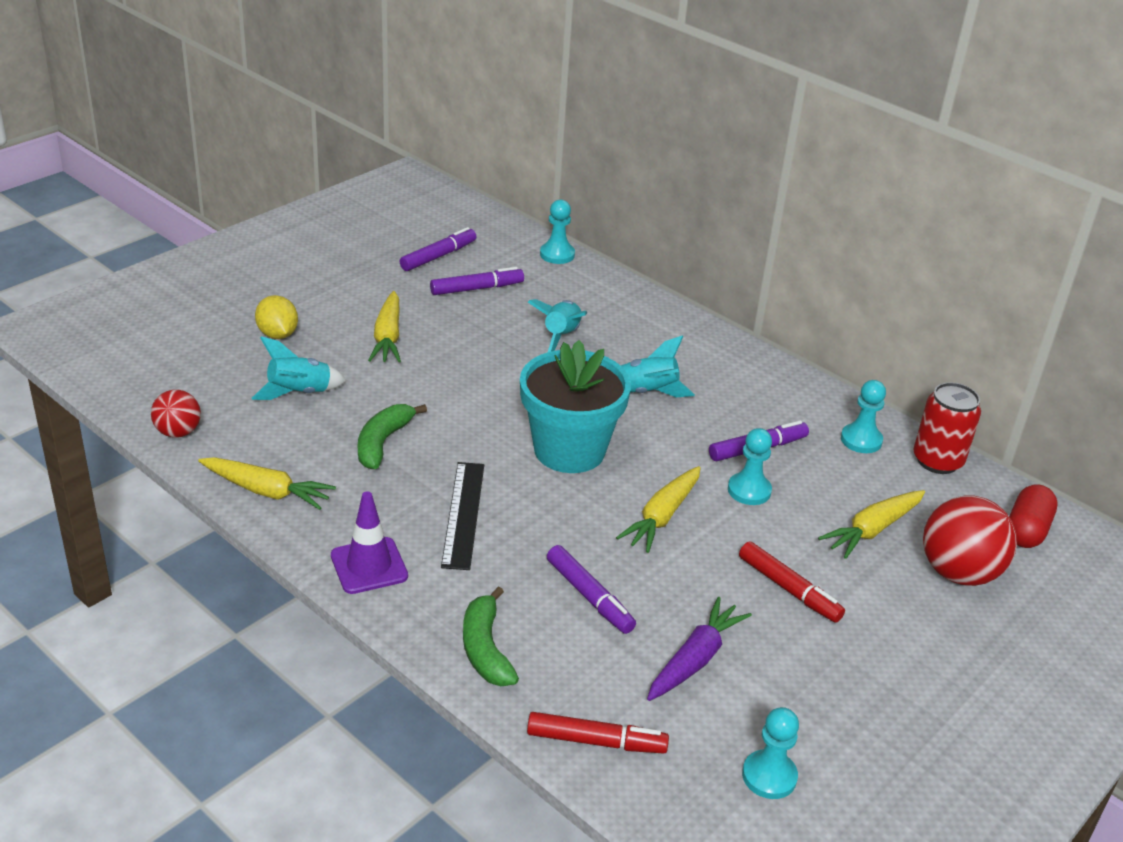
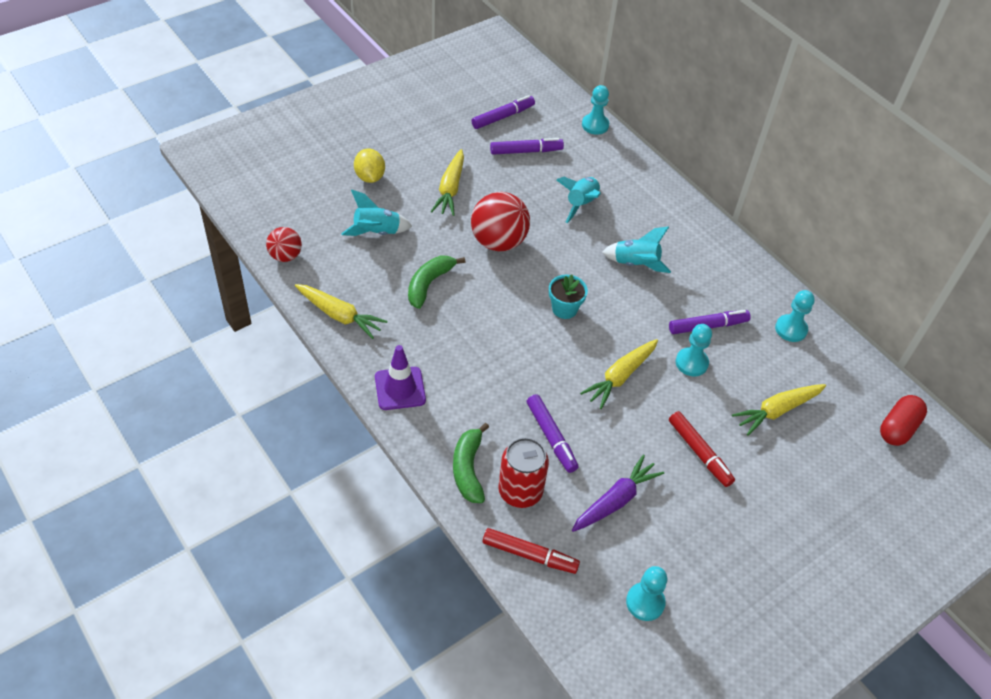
camera: 10 degrees right, 15 degrees up
black ruler [441,462,484,570] -> none
turquoise flower pot [520,340,631,473] -> turquoise flower pot [549,274,588,319], size x0.48
red can [913,382,981,474] -> red can moved to [498,437,549,508]
red ball [923,496,1017,586] -> red ball moved to [471,192,530,251]

